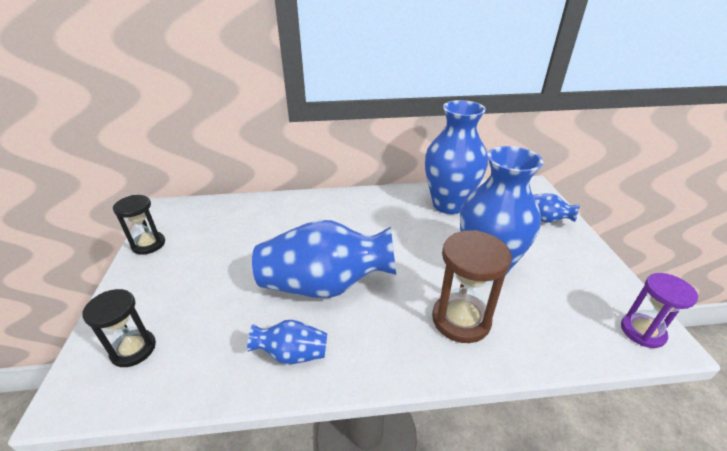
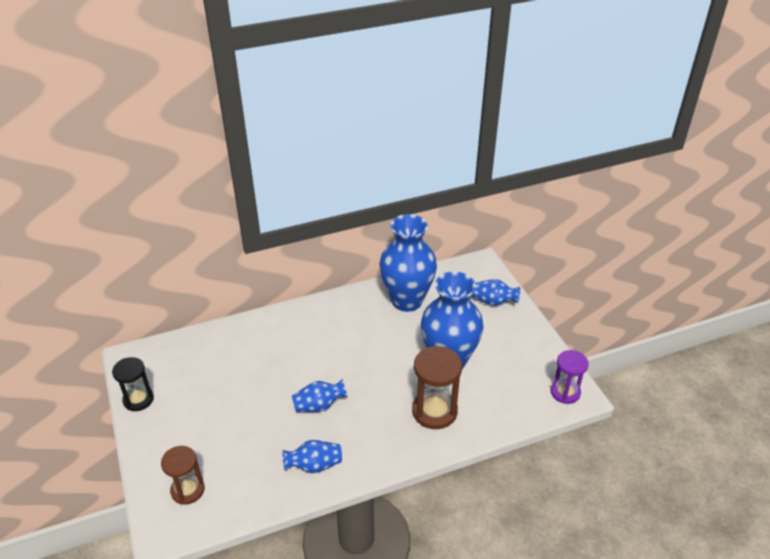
camera: 15 degrees left, 5 degrees up
black hourglass [82,289,156,367] -> brown hourglass [161,446,205,505]
blue vase [252,220,396,298] -> blue vase [292,379,348,412], size x0.48

